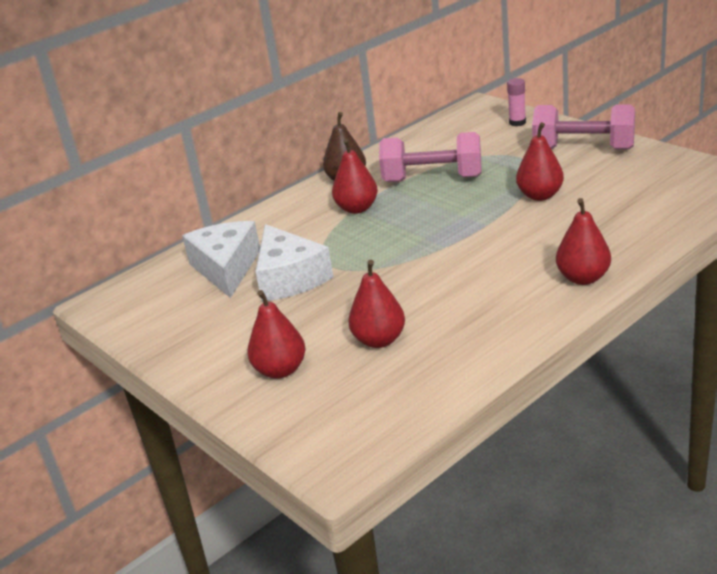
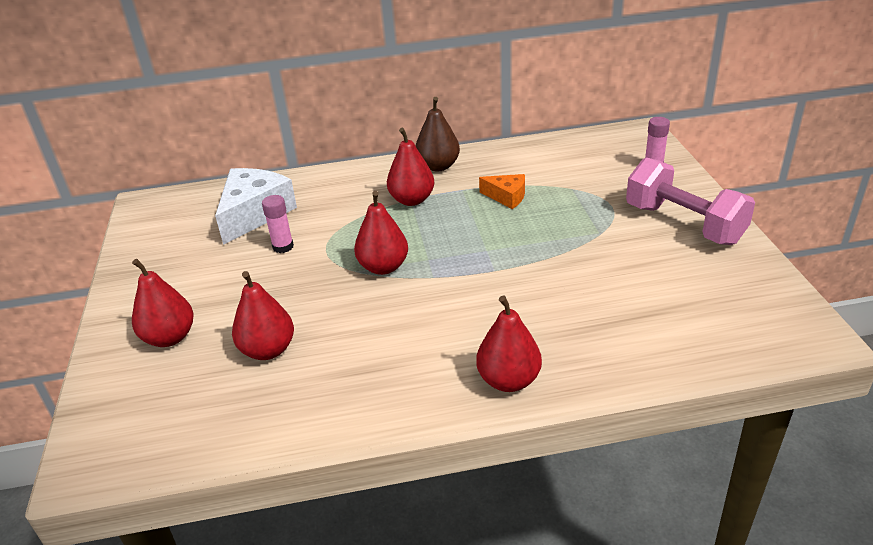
camera: 30 degrees right, 5 degrees up
white cheese [255,224,333,302] -> pink glue stick [262,195,294,253]
pink dumbbell [379,132,482,182] -> orange cheese [479,174,525,209]
red pear [516,122,564,201] -> red pear moved to [354,191,408,275]

